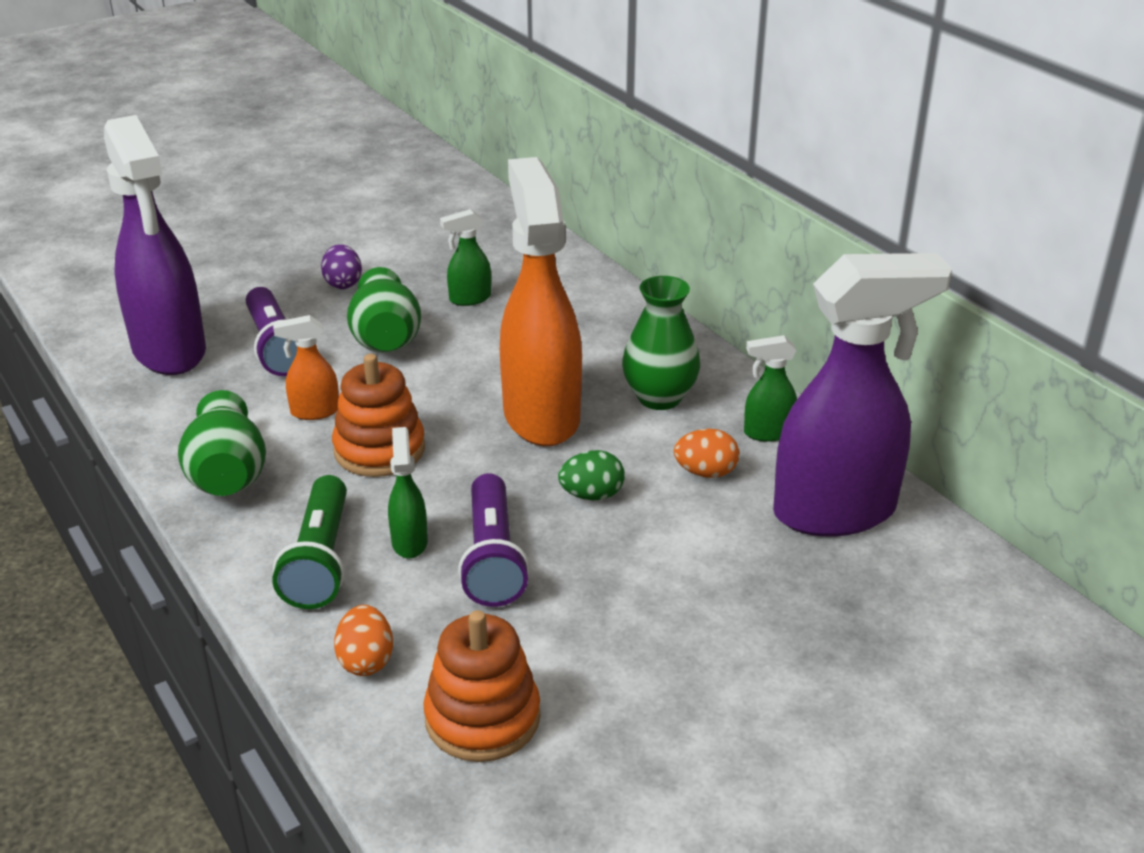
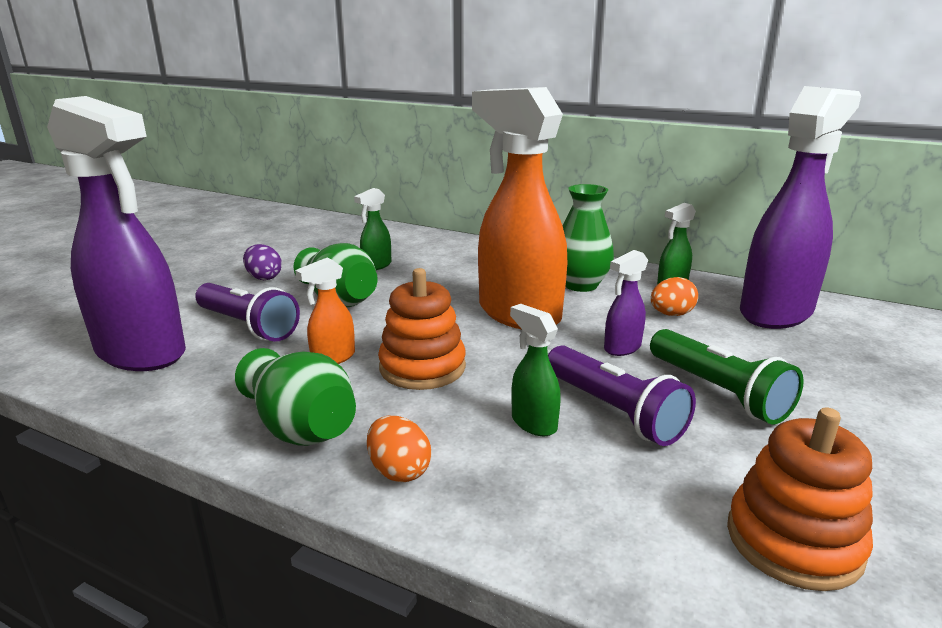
camera: 30 degrees left, 10 degrees down
green flashlight [272,475,347,609] -> green flashlight moved to [650,329,804,424]
orange egg [334,605,393,676] -> orange egg moved to [367,416,431,482]
green egg [558,450,625,500] -> purple spray bottle [604,250,648,356]

